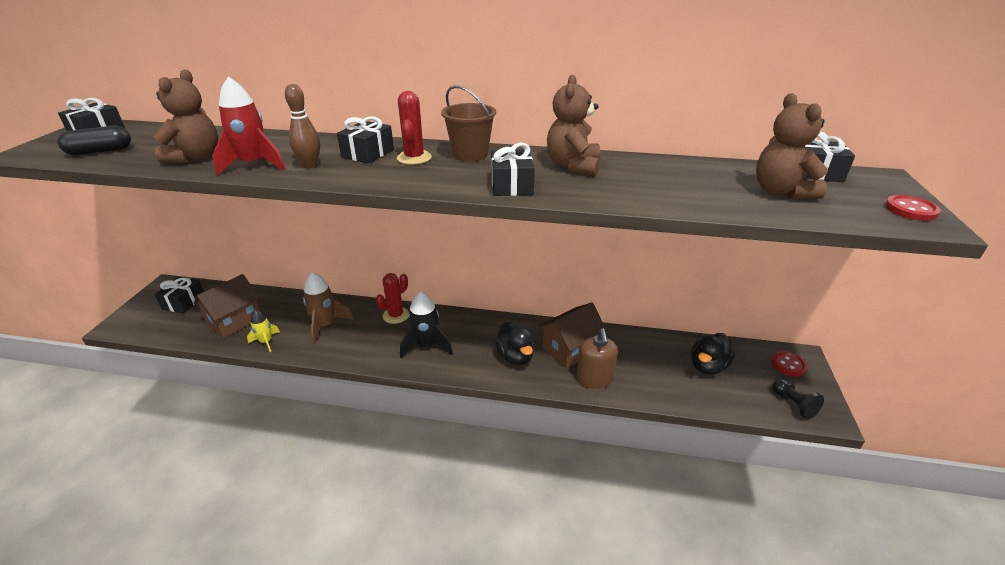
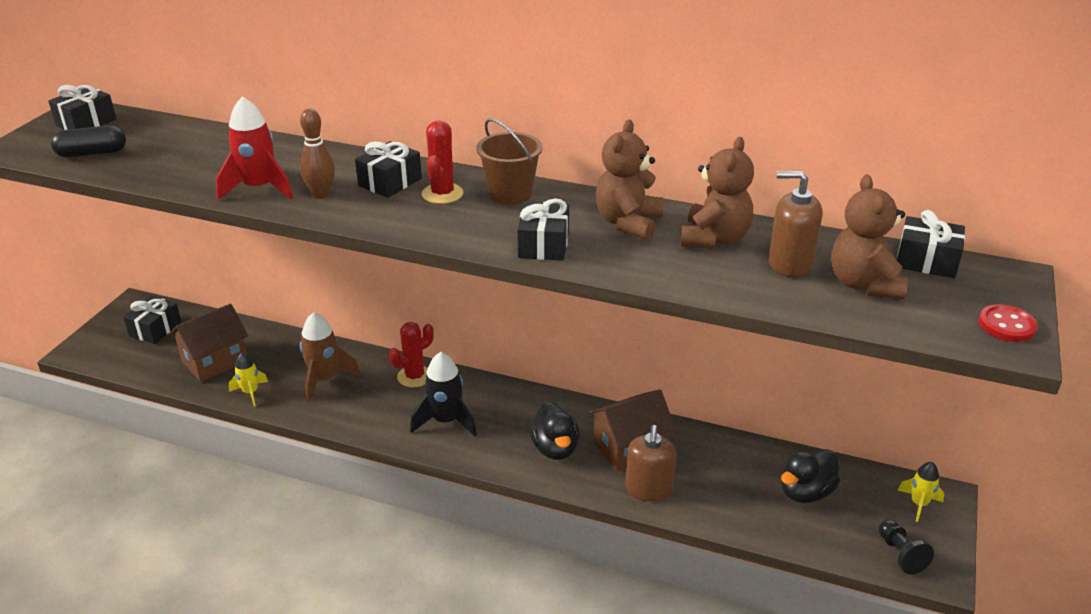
camera: 10 degrees right, 0 degrees up
brown teddy bear [154,70,218,163] -> brown teddy bear moved to [680,137,754,249]
red button [772,351,808,377] -> yellow rocket [897,462,945,522]
none -> brown soap dispenser [769,171,822,277]

